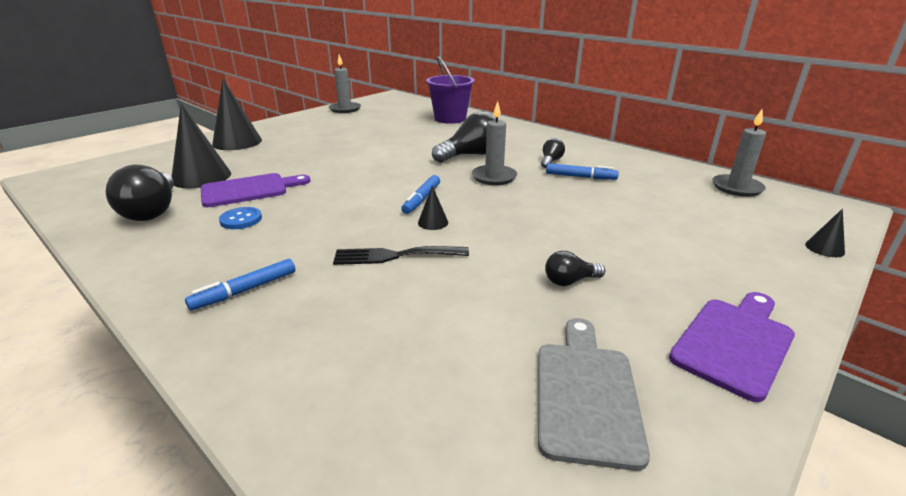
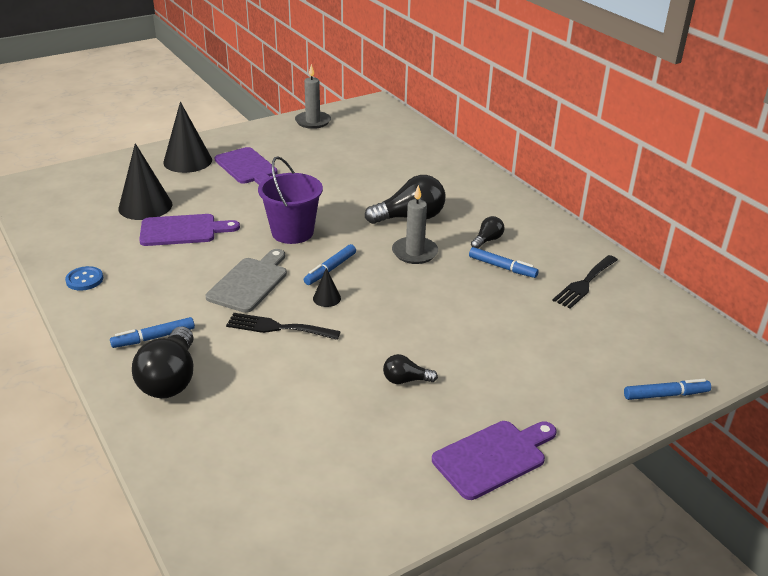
camera: 15 degrees right, 5 degrees up
black light bulb [106,165,174,221] -> black light bulb moved to [132,326,194,398]
blue button [219,207,262,229] -> blue button moved to [65,266,103,291]
purple bucket [426,56,474,124] -> purple bucket moved to [258,156,323,244]
grey cutting board [538,318,650,471] -> grey cutting board moved to [206,249,287,313]
grey candle [712,109,766,197] -> none
black cone [805,209,845,257] -> blue marker [624,379,711,400]
none -> purple cutting board [215,147,278,185]
none -> black fork [552,255,618,309]

